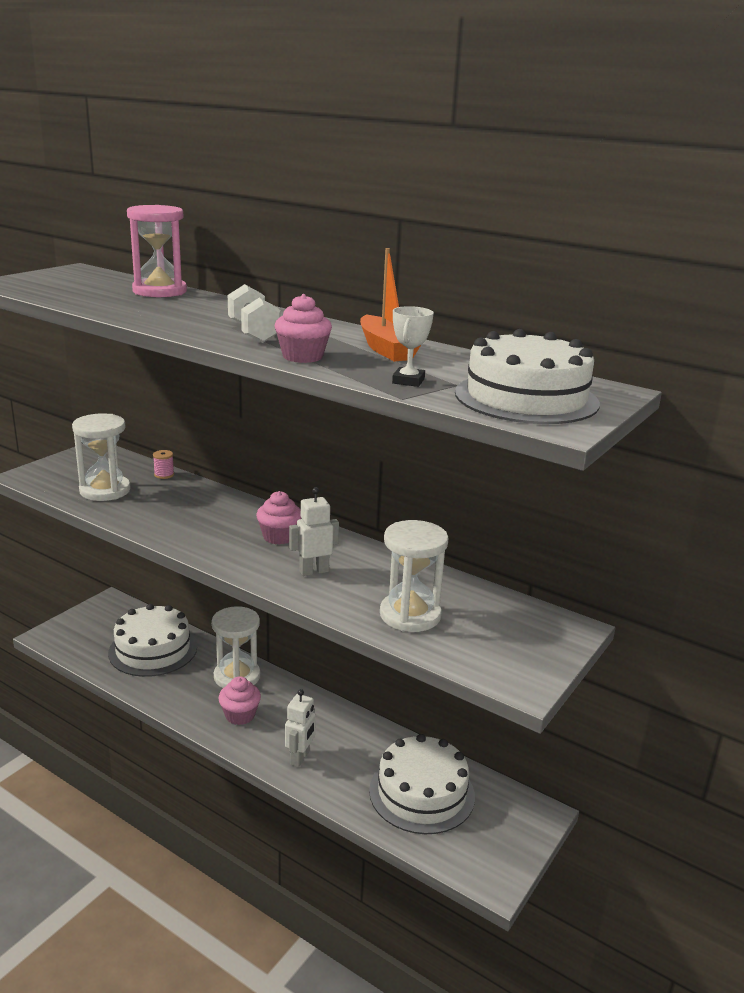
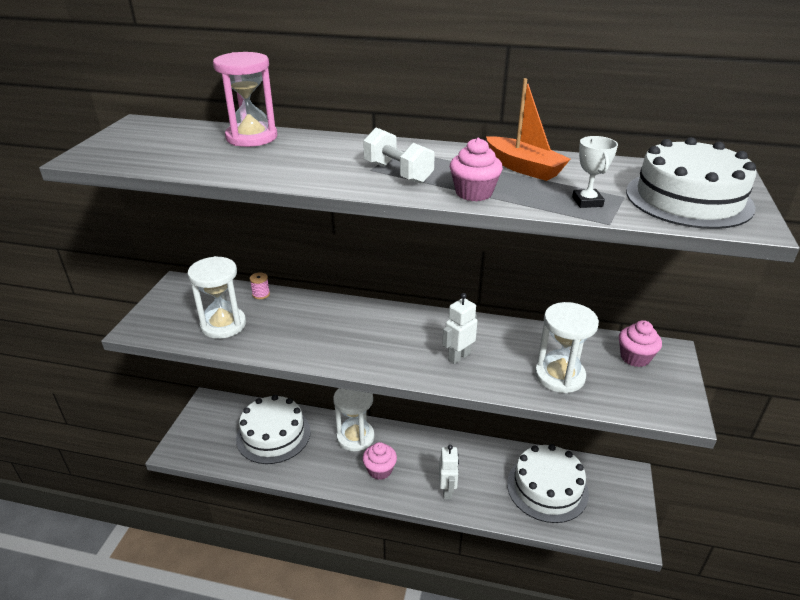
camera: 20 degrees left, 10 degrees up
pink cupcake [256,491,302,545] -> pink cupcake moved to [619,320,662,367]

